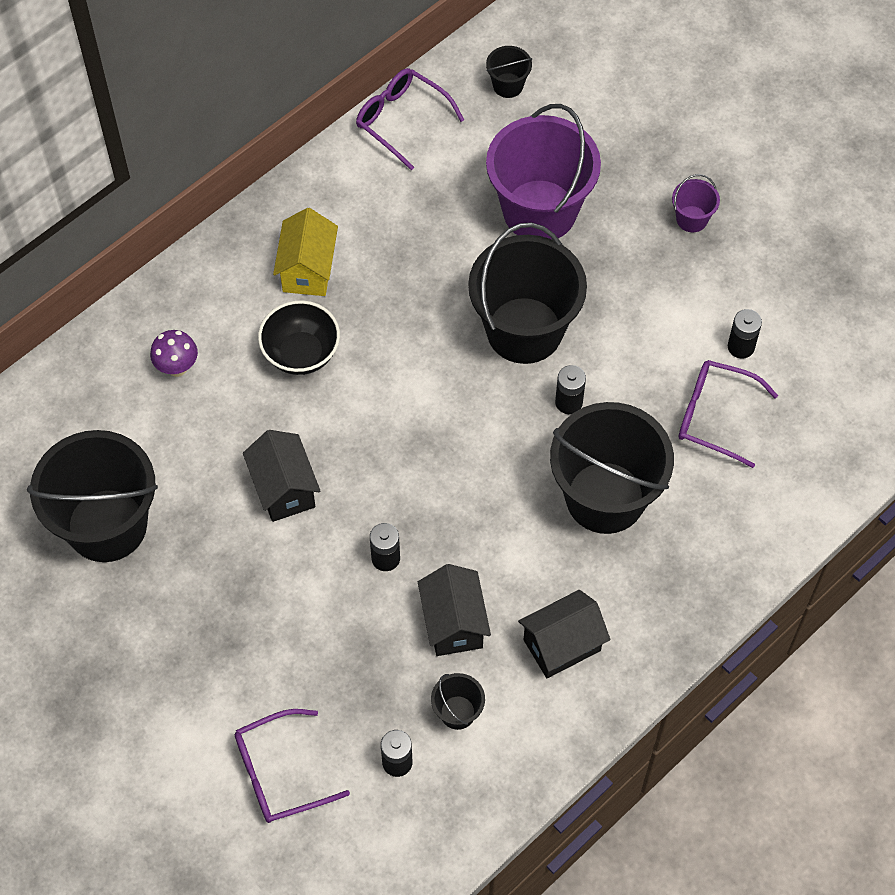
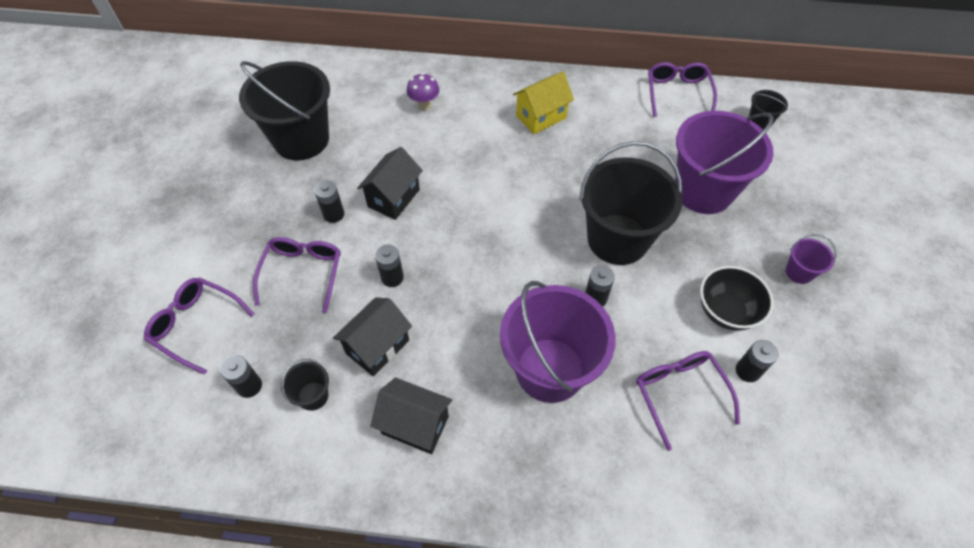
camera: 50 degrees right, 5 degrees down
black bowl [258,300,340,375] -> black bowl moved to [700,266,774,331]
black bucket [550,402,674,534] -> purple bucket [500,281,616,403]
none -> purple glasses [253,237,340,313]
none -> black battery [314,180,344,223]

